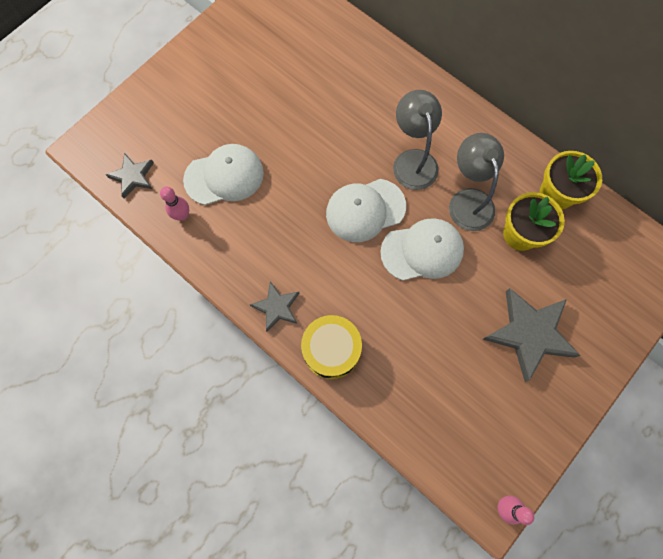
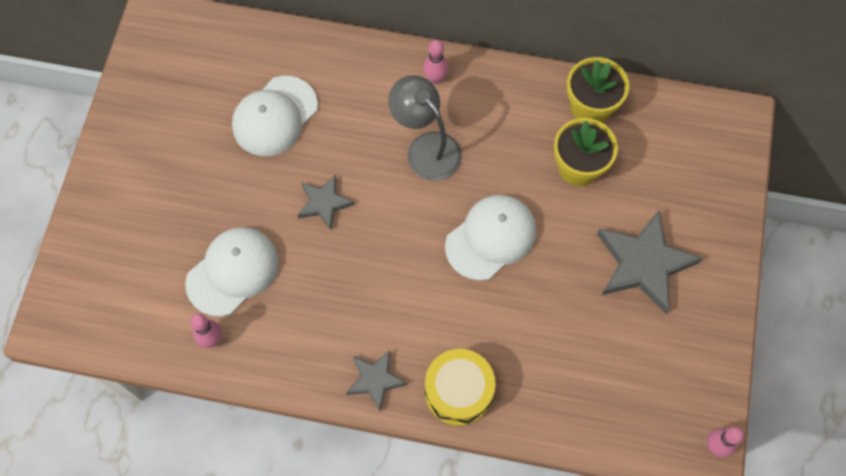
camera: 30 degrees left, 5 degrees down
grey star [106,153,154,199] -> grey star moved to [297,174,354,230]
white cap [326,179,406,242] -> white cap moved to [232,76,318,156]
grey lamp [449,133,504,231] -> none
none -> pink bowling pin [423,40,449,84]

